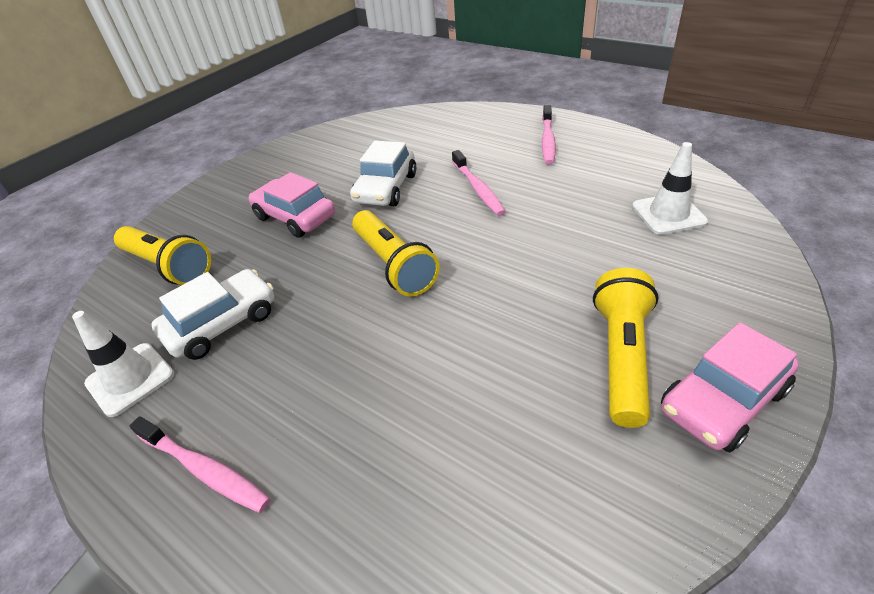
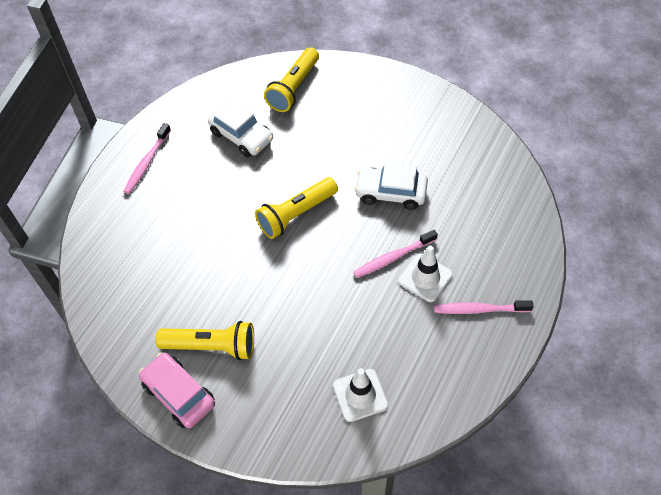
camera: 80 degrees right, 15 degrees up
white traffic cone [72,311,174,417] -> white traffic cone moved to [399,246,453,302]
pink car [249,172,335,238] -> none

